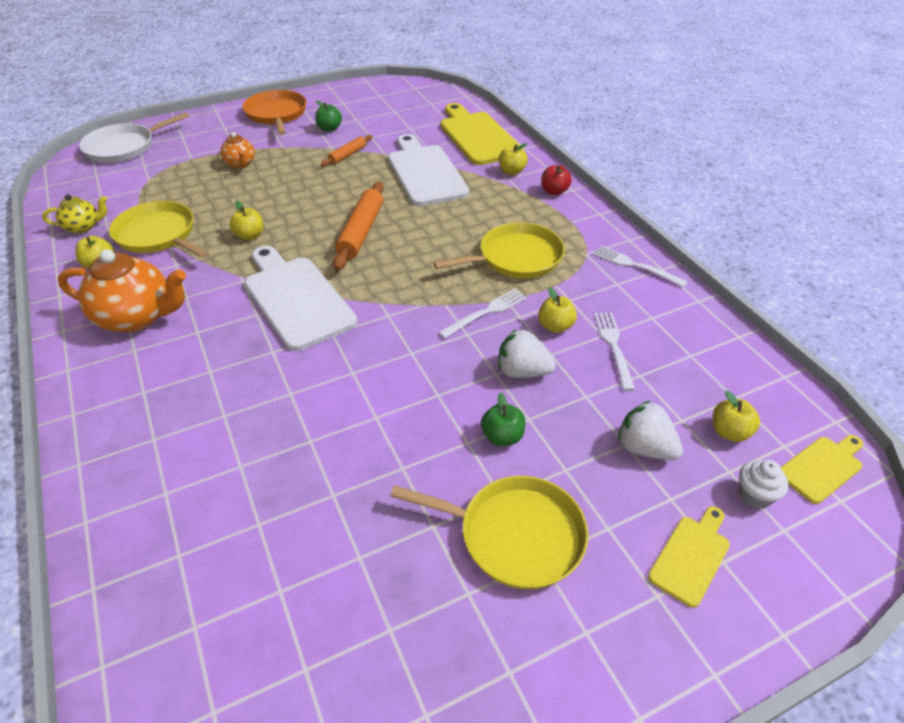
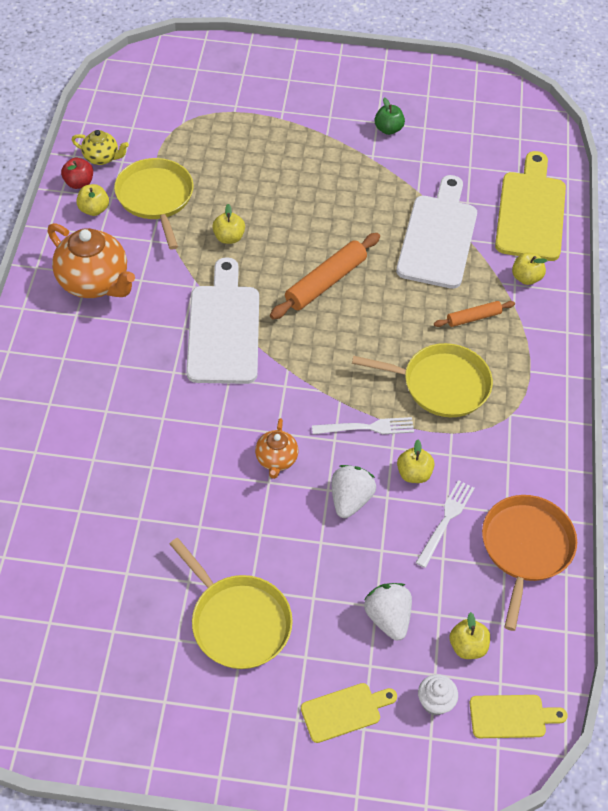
camera: 30 degrees right, 10 degrees up
white pan [79,112,189,163] -> none
orange teapot [220,132,255,168] -> orange teapot moved to [255,418,298,479]
orange pan [242,90,306,135] -> orange pan moved to [482,495,577,631]
orange rolling pin [321,135,373,166] -> orange rolling pin moved to [434,301,515,327]
green apple [481,392,525,446] -> none
white strawberry [498,329,556,378] -> white strawberry turned 60 degrees clockwise [331,465,376,518]
red apple [541,165,572,195] -> red apple moved to [61,158,93,189]
white fork [593,246,688,287] -> none

